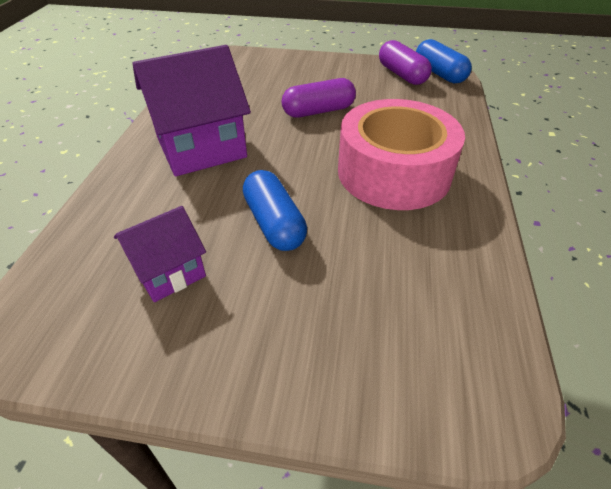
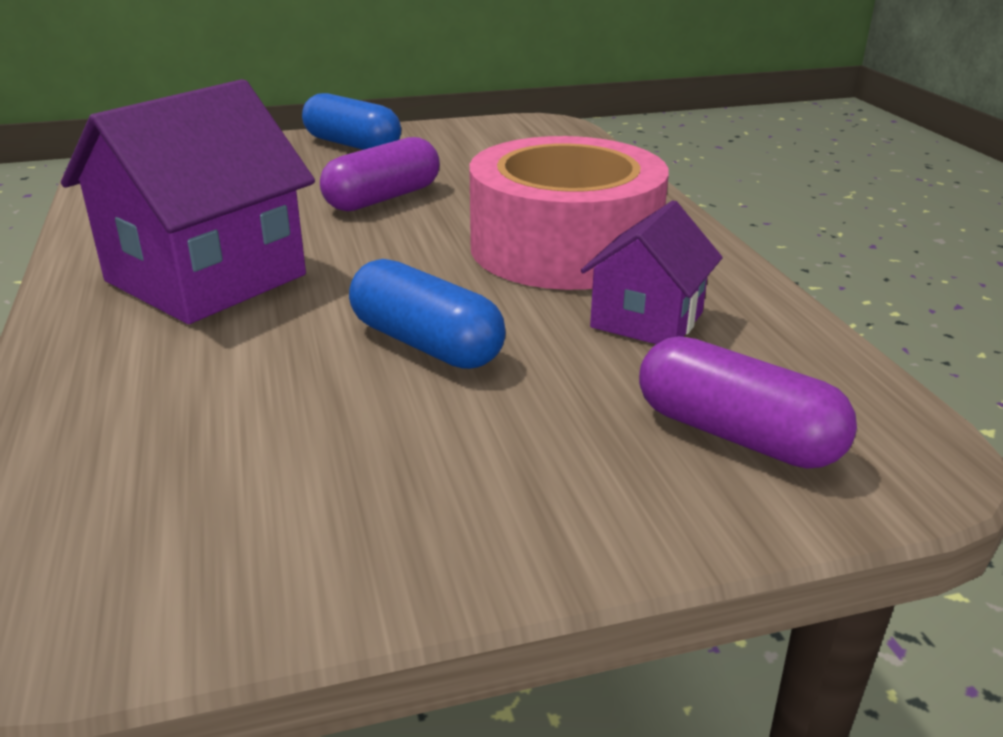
camera: 25 degrees left, 15 degrees down
purple house [114,206,206,302] -> purple house moved to [581,200,723,344]
purple capsule [379,40,432,85] -> purple capsule moved to [639,336,857,469]
blue capsule [416,39,472,84] -> blue capsule moved to [302,93,401,150]

